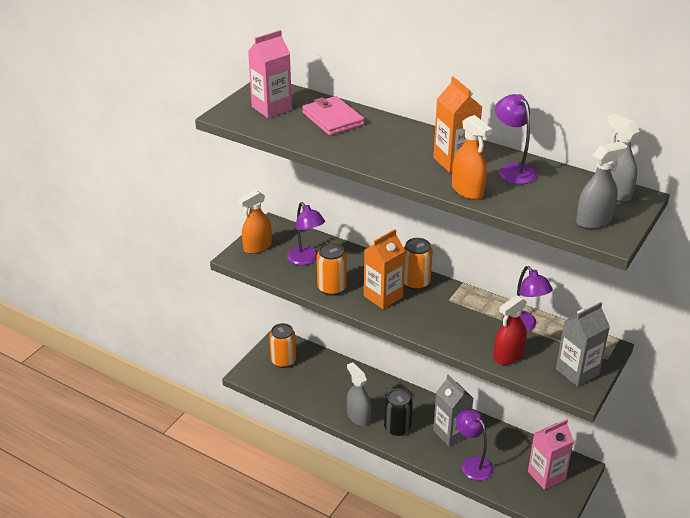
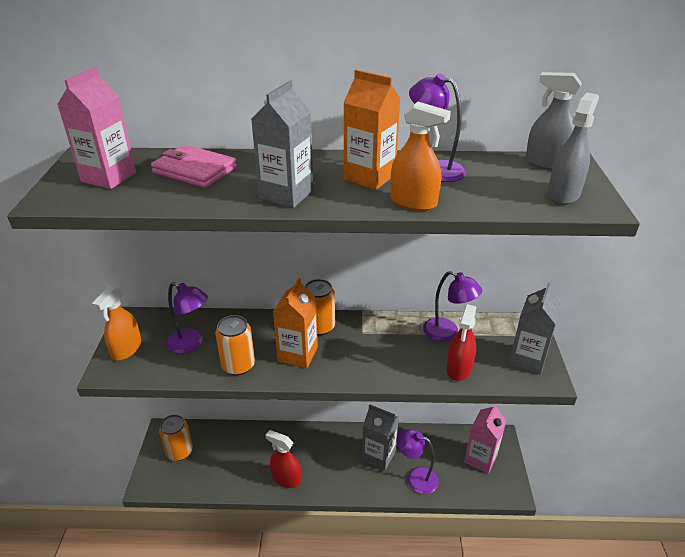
camera: 30 degrees left, 0 degrees up
grey spray bottle [347,362,371,426] -> red spray bottle [265,430,301,488]
black can [384,389,413,436] -> none
none -> grey carton [251,80,313,208]

